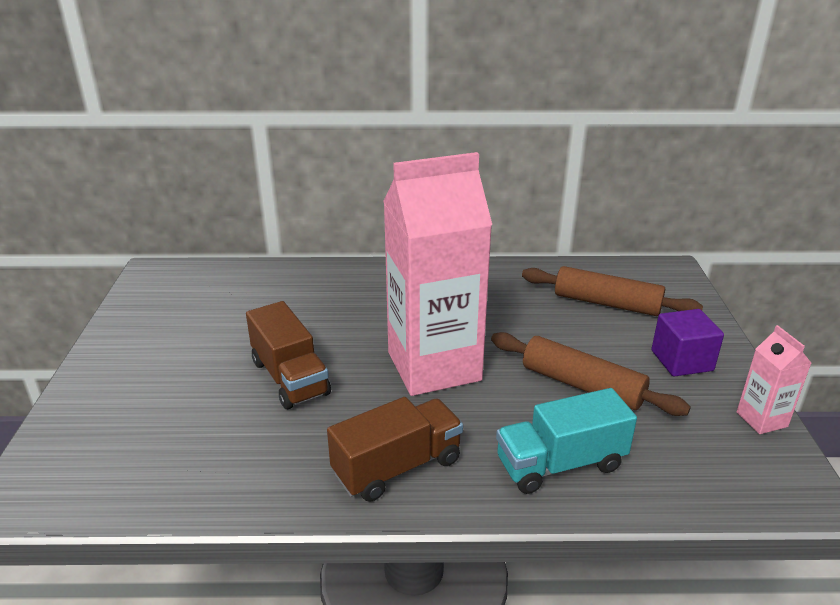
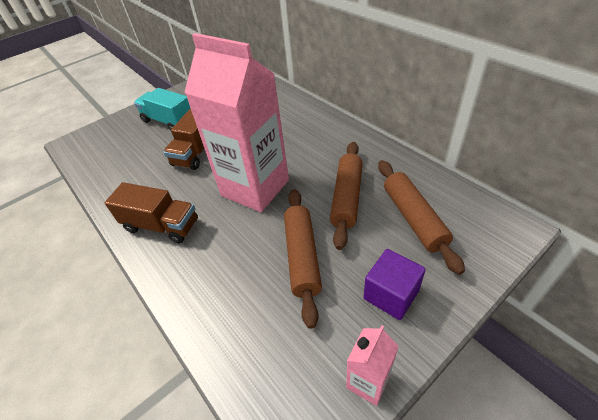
camera: 55 degrees right, 15 degrees up
turquoise truck [496,388,637,494] -> turquoise truck moved to [134,88,190,131]
none -> brown rolling pin [330,142,363,250]

